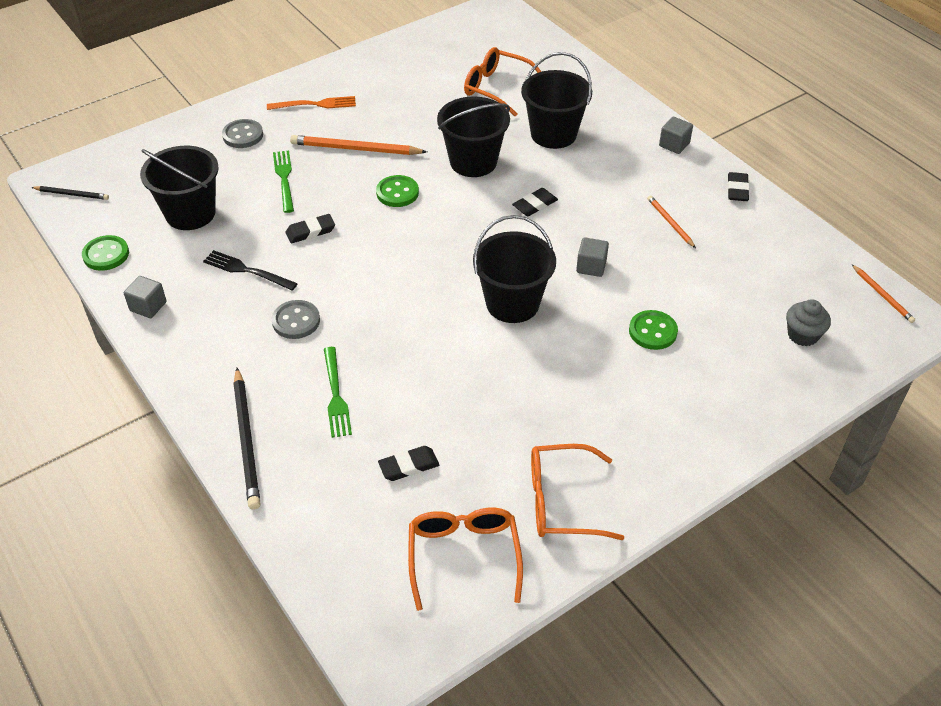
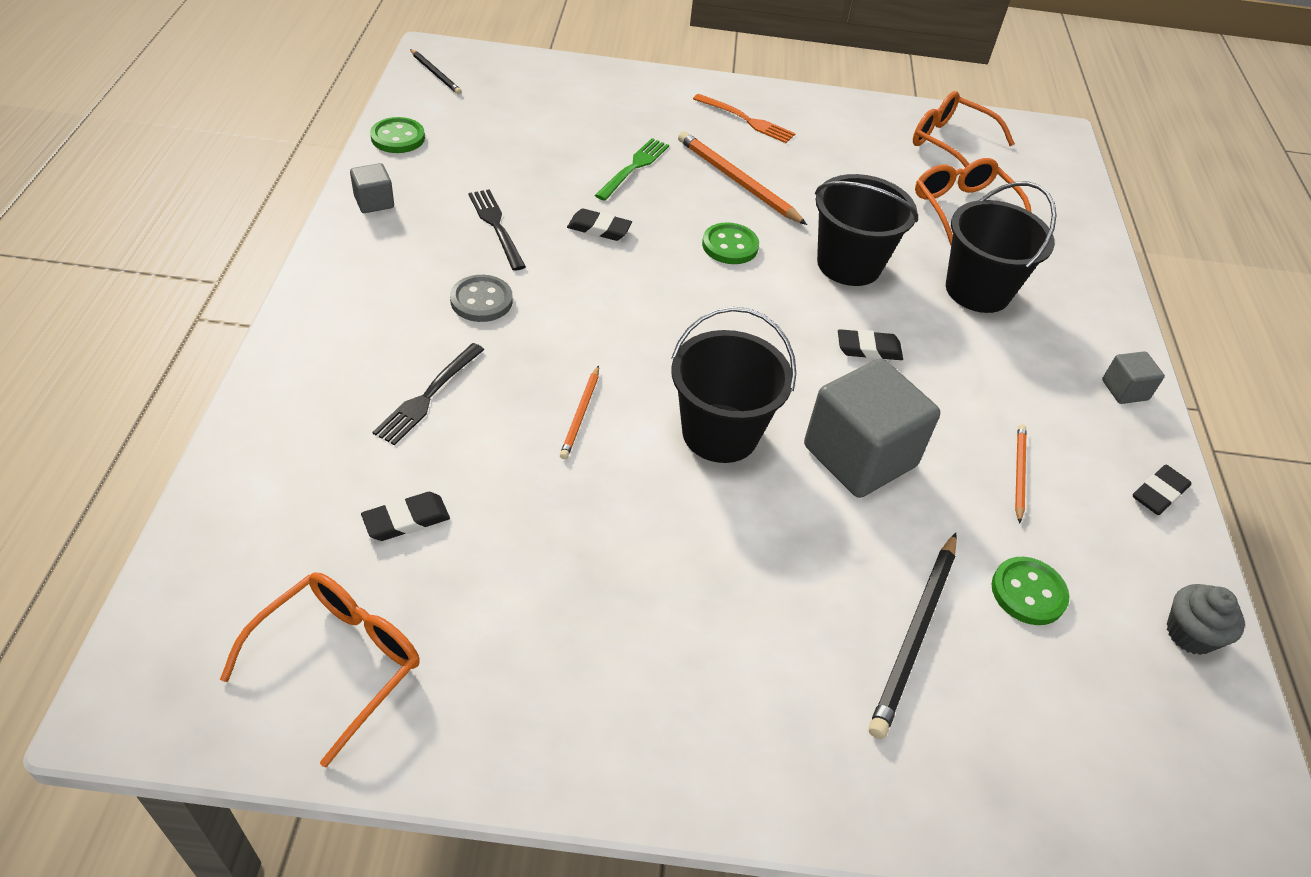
camera: 35 degrees right, 0 degrees up
black bucket [140,146,219,230] -> none
grey button [222,119,263,148] -> none
black pencil [233,368,261,510] -> black pencil moved to [869,533,957,739]
green fork [324,347,352,438] -> black fork [372,343,484,445]
black eraser [378,446,439,481] -> black eraser turned 45 degrees counterclockwise [361,492,450,541]
orange glasses [531,444,624,540] -> orange glasses moved to [913,91,1015,167]
grey cube [576,237,609,277] -> grey cube [804,359,940,498], size x2.17
green button [629,310,678,350] -> green button moved to [992,557,1070,625]
grey cupcake [786,299,831,346] -> grey cupcake moved to [1167,584,1245,655]
orange pencil [852,264,915,323] -> orange pencil moved to [560,365,599,459]

